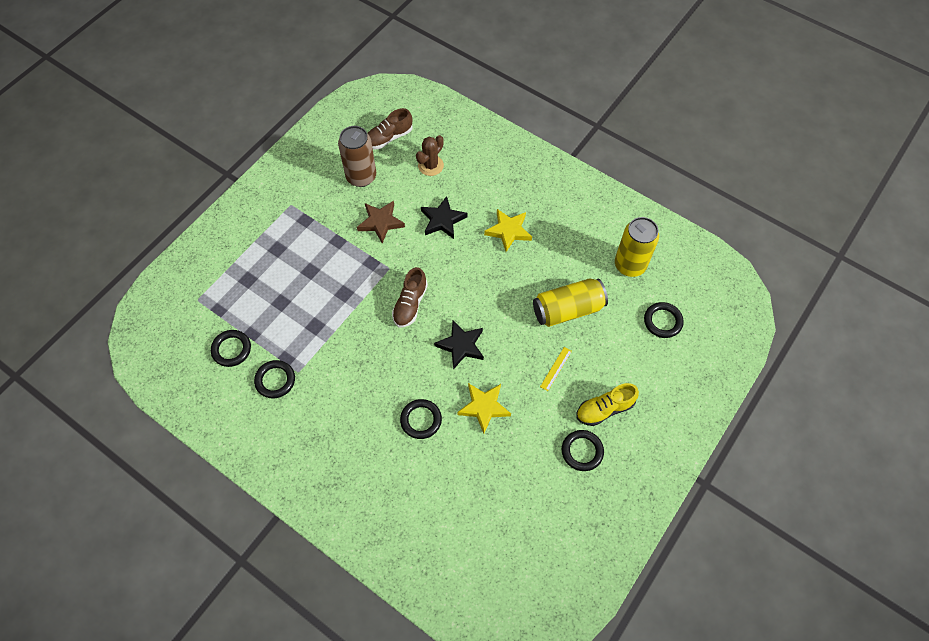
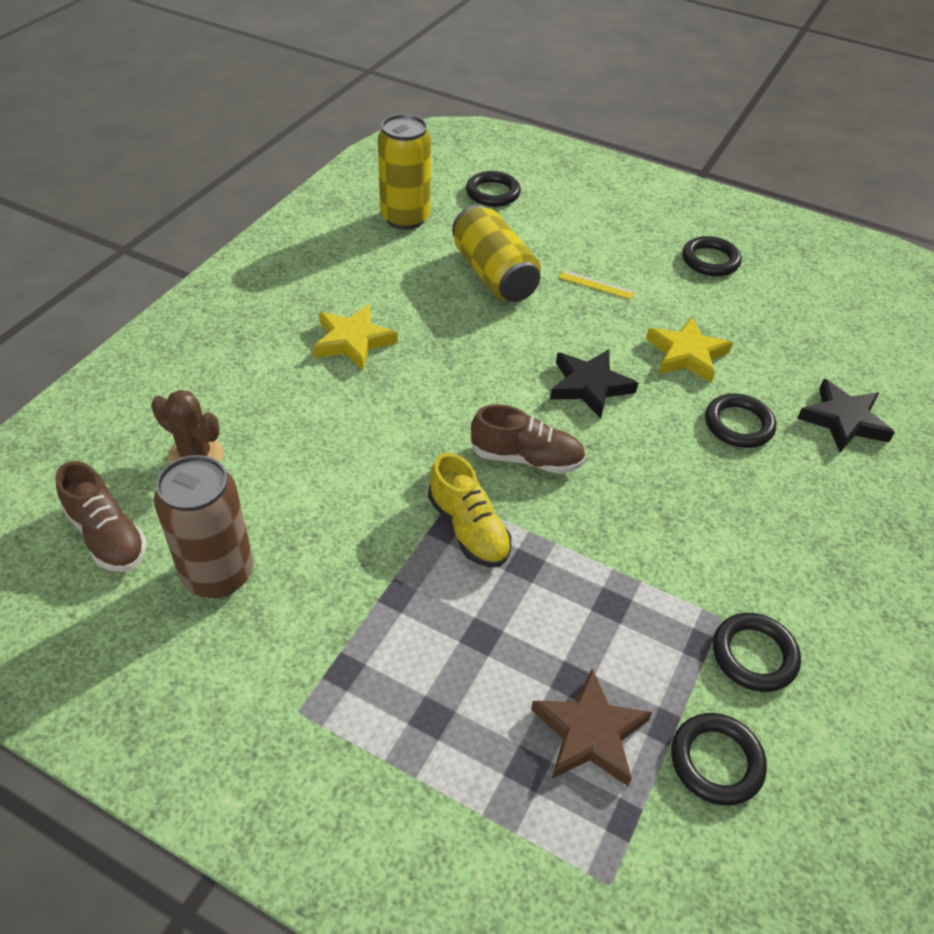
camera: 100 degrees left, 15 degrees down
brown star [357,201,405,243] -> brown star moved to [531,668,652,786]
black star [421,196,467,239] -> black star moved to [797,379,895,453]
yellow shoe [576,383,639,426] -> yellow shoe moved to [428,453,512,567]

